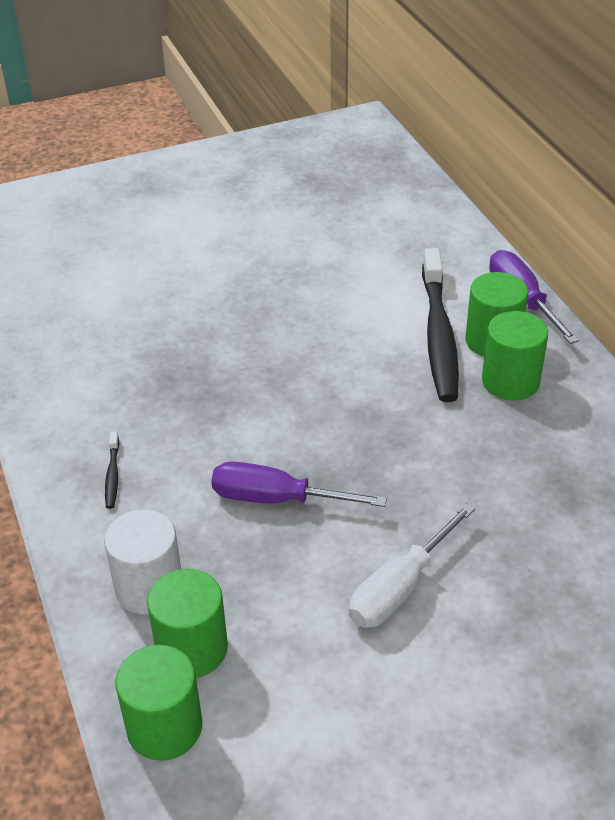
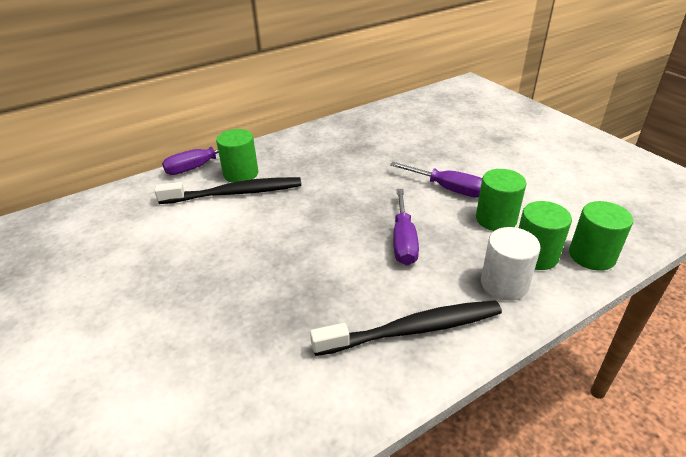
camera: 100 degrees left, 5 degrees down
black toothbrush [105,431,119,509] -> black toothbrush [310,300,502,356], size x2.49
white screwdriver [349,503,475,628] -> purple screwdriver [390,162,482,198]
green cylinder [482,311,548,400] -> green cylinder moved to [476,169,526,231]

